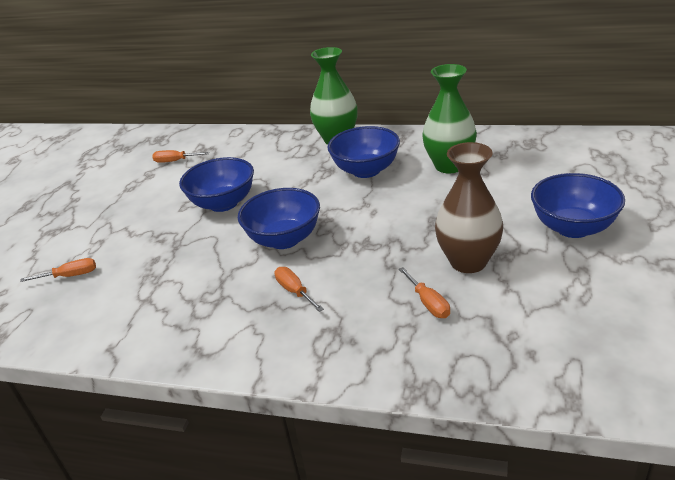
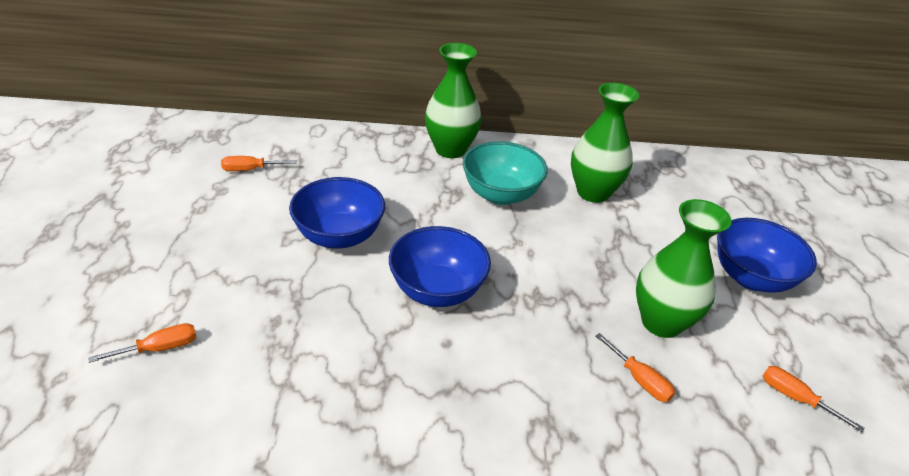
camera: 20 degrees left, 5 degrees up
orange screwdriver [274,267,324,312] -> orange screwdriver moved to [763,366,865,432]
blue bowl [327,126,400,178] -> turquoise bowl [463,141,548,205]
brown vase [435,142,503,273] -> green vase [636,199,732,338]

